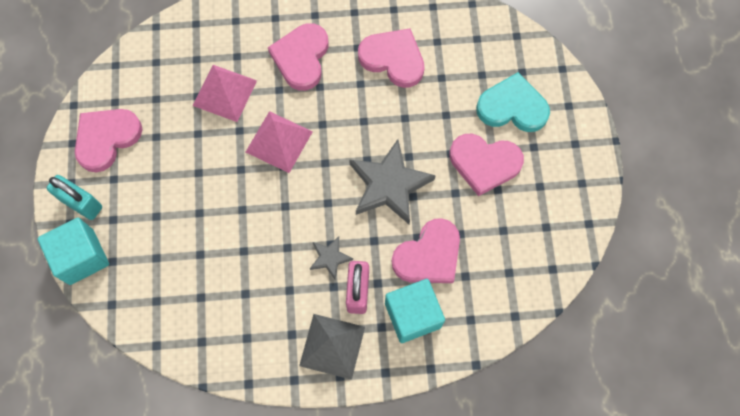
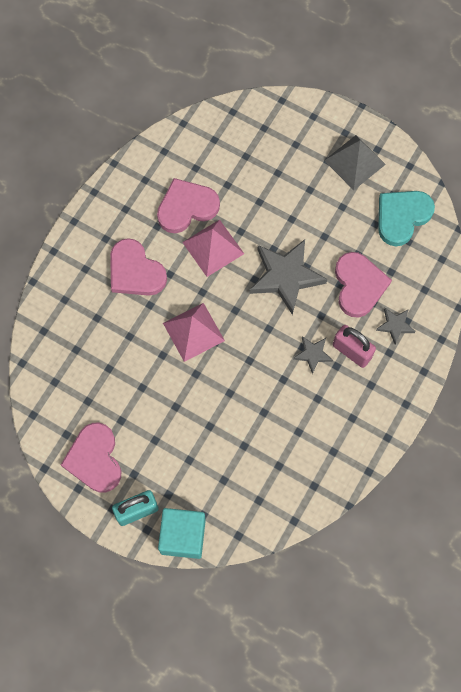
camera: 55 degrees left, 0 degrees up
pink pyramid [193,65,257,122] -> pink pyramid moved to [182,220,244,277]
grey pyramid [299,314,365,380] -> grey pyramid moved to [324,135,386,190]
turquoise cube [385,279,445,343] -> grey star [376,308,416,344]
pink heart [450,134,524,196] -> none
turquoise heart [476,72,550,132] -> turquoise heart moved to [378,191,435,246]

